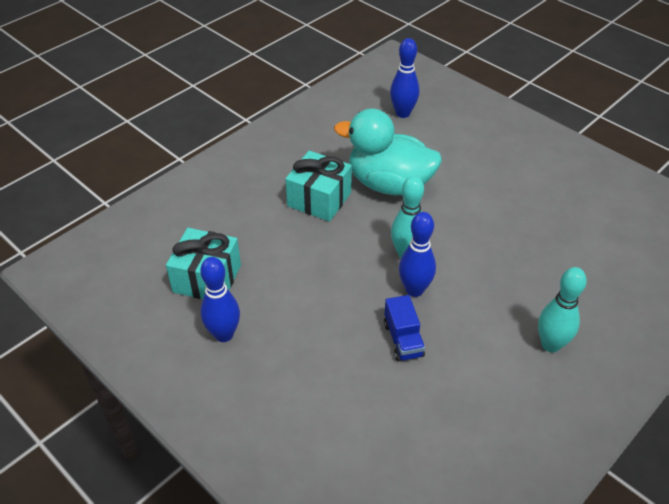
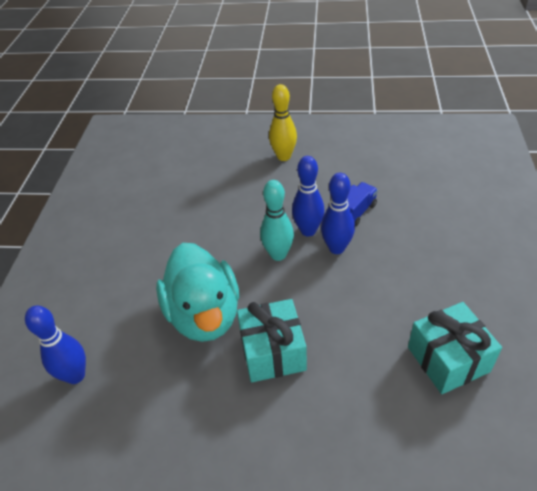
camera: 125 degrees left, 0 degrees up
blue bowling pin [200,257,240,342] -> blue bowling pin moved to [321,173,355,254]
turquoise bowling pin [538,267,587,353] -> yellow bowling pin [269,84,297,161]

